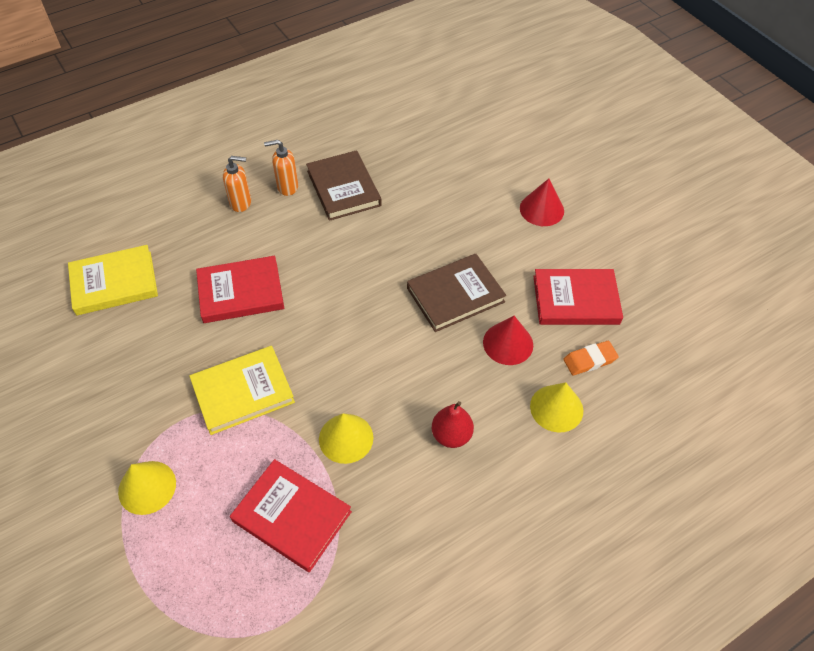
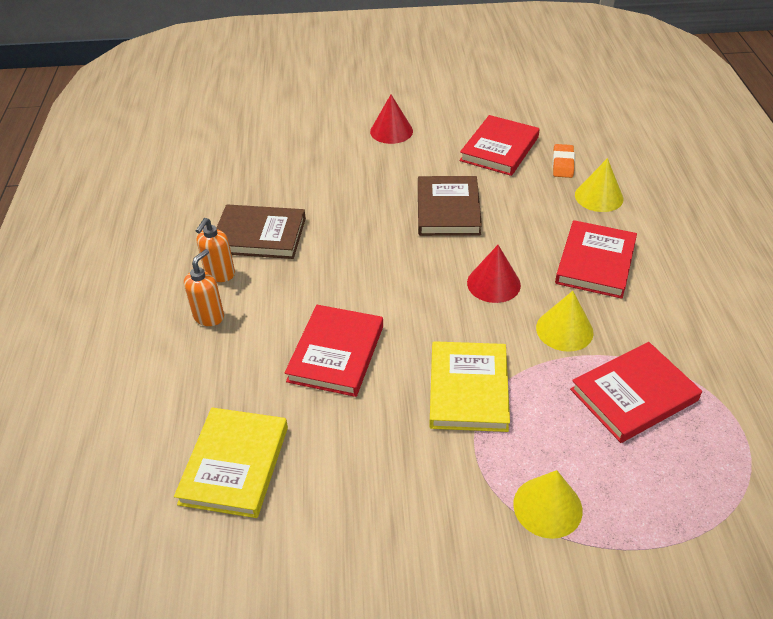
camera: 60 degrees left, 10 degrees down
red pear [432,401,474,448] -> red book [555,220,637,299]
red cone [483,316,533,365] -> red cone moved to [467,245,521,303]

